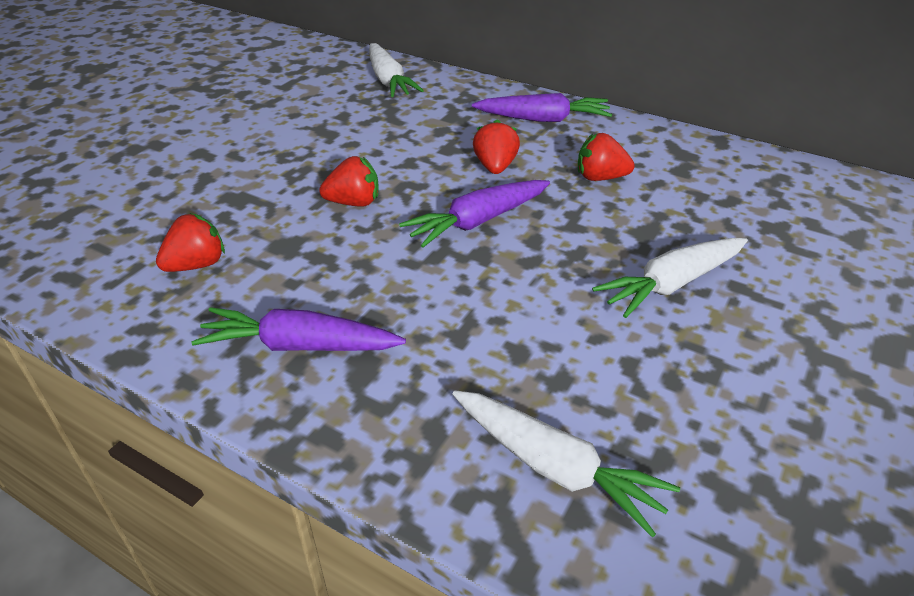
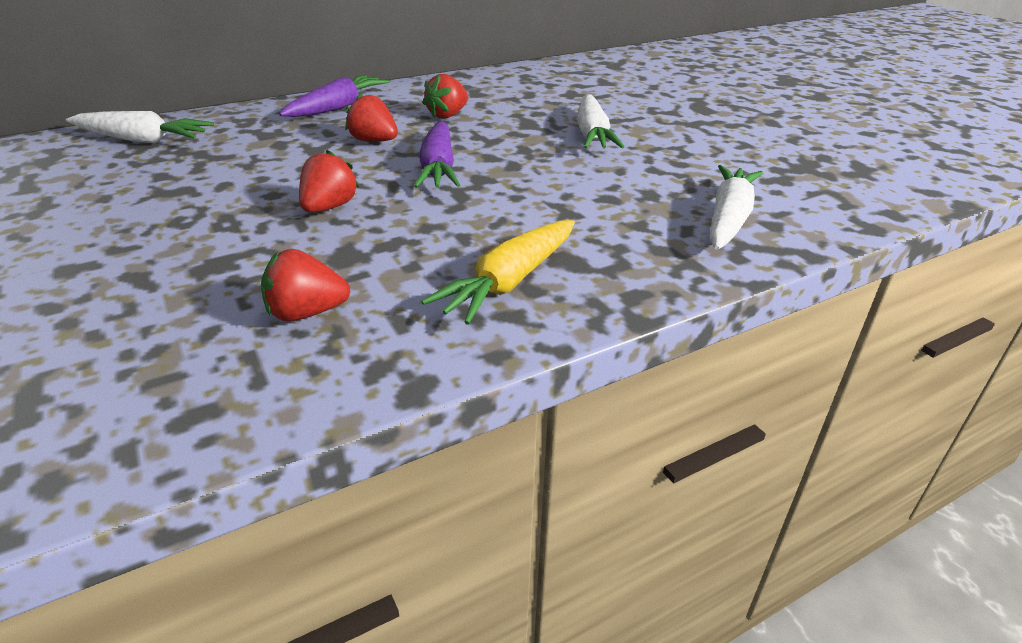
camera: 60 degrees left, 5 degrees down
red strawberry [156,213,225,272] -> red strawberry turned 90 degrees counterclockwise [261,249,351,321]
purple carrot [192,307,406,351] -> yellow carrot [421,220,575,325]
white carrot [452,390,680,538] -> white carrot turned 45 degrees counterclockwise [710,165,763,250]

